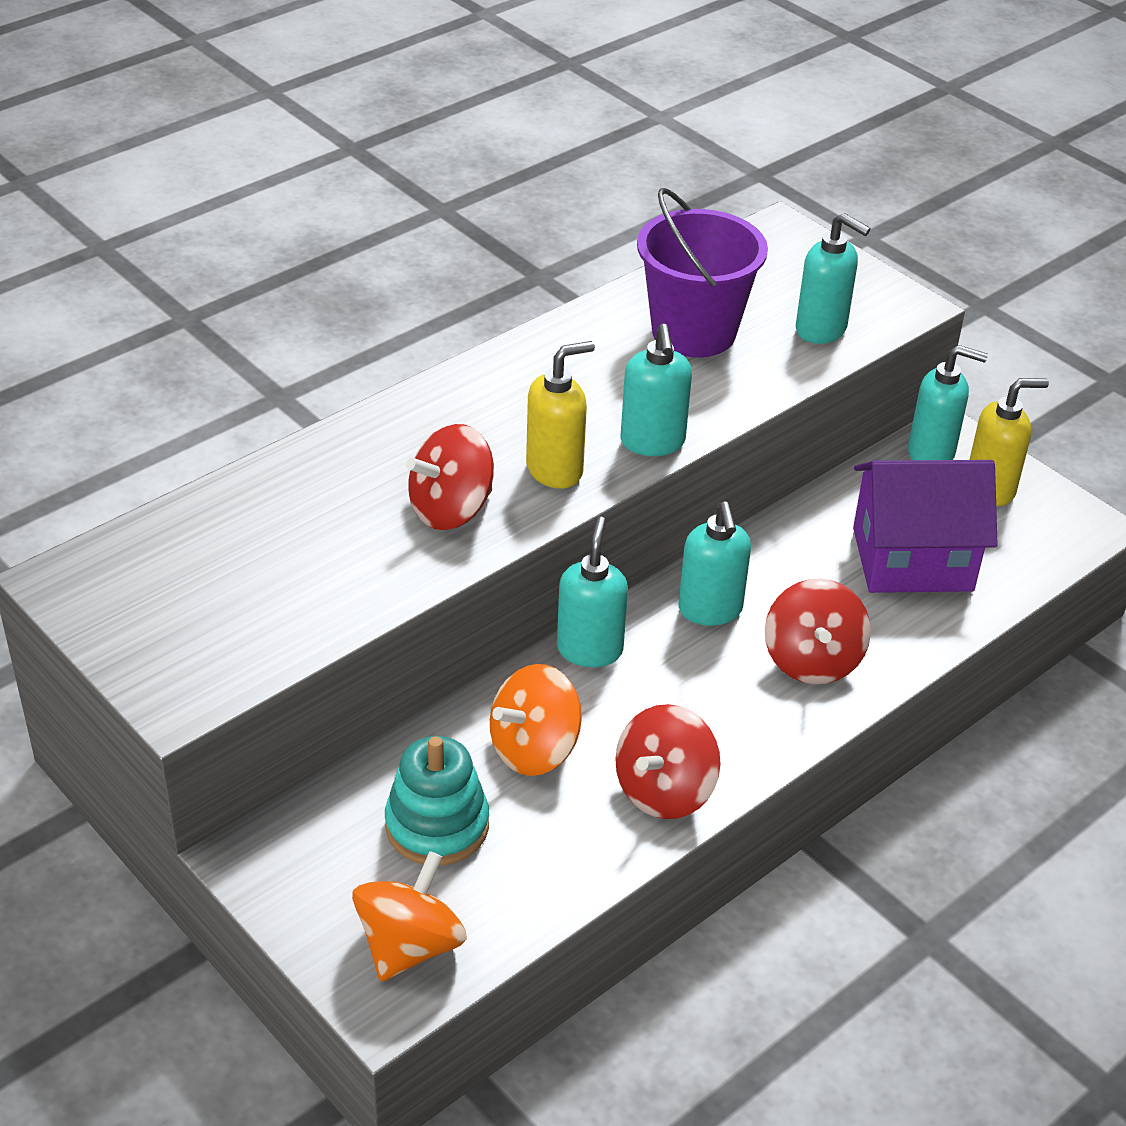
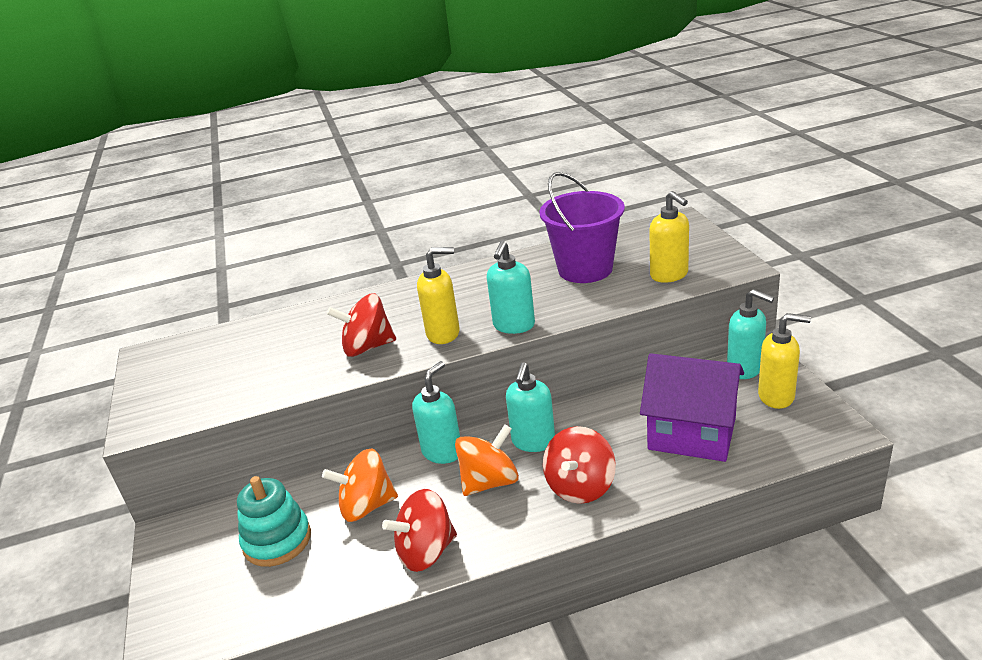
camera: 30 degrees right, 10 degrees down
orange spinning top [352,851,467,981] -> orange spinning top moved to [455,424,519,496]
turquoise soap dispenser [796,213,871,344] -> yellow soap dispenser [649,191,689,283]

